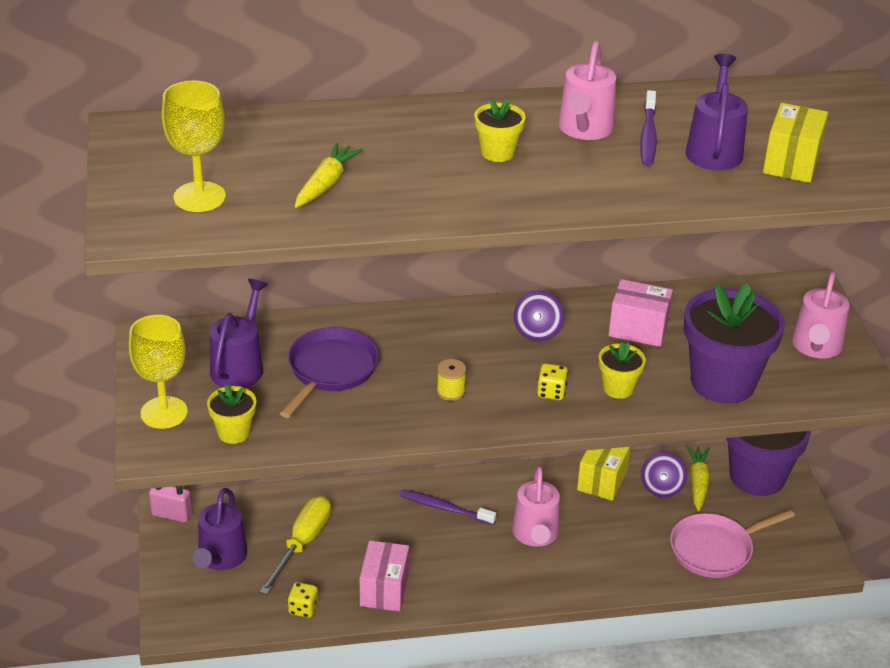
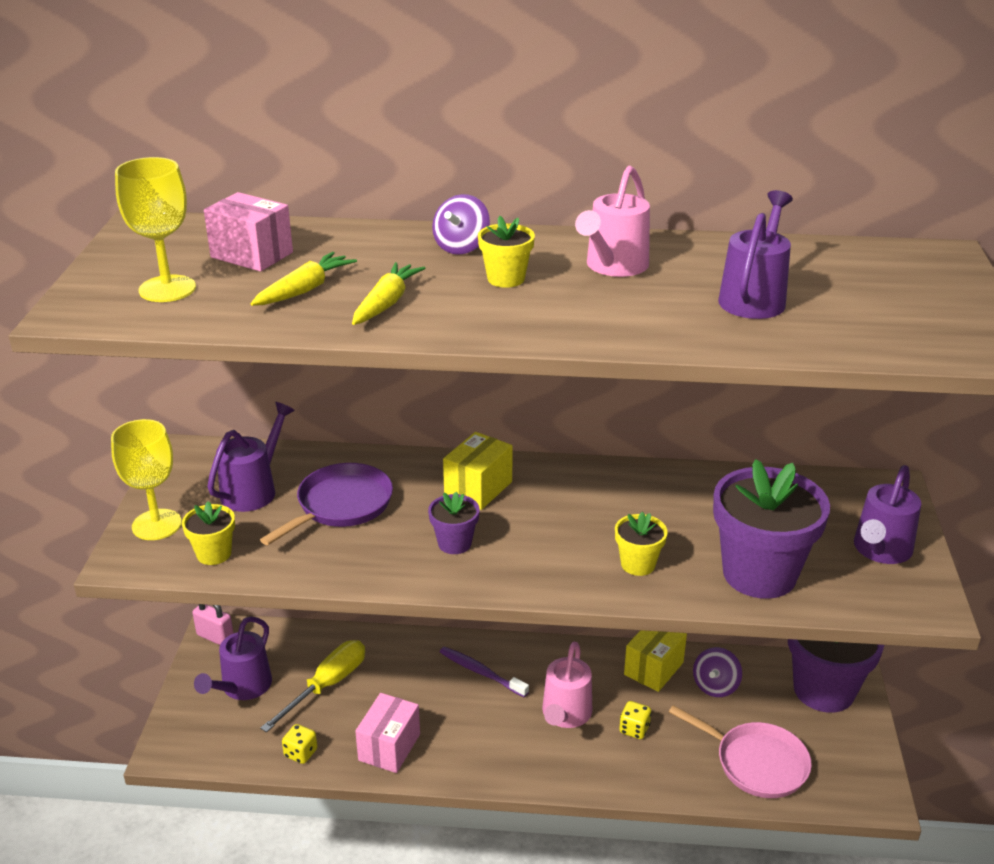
camera: 15 degrees right, 5 degrees down
yellow spool [437,359,466,401] -> purple flower pot [428,492,480,554]
purple spinning top [514,291,565,341] -> purple spinning top moved to [432,194,490,255]
yellow dice [537,363,568,400] -> yellow dice moved to [619,701,652,739]
pink box [608,279,673,347] -> pink box moved to [204,192,293,272]
purple toothbrush [640,90,657,166] -> none
pink pan [670,509,795,578] -> pink pan turned 135 degrees counterclockwise [669,705,812,798]
yellow carrot [686,445,710,511] -> yellow carrot moved to [352,262,425,325]
yellow box [763,103,828,183] -> yellow box moved to [443,432,513,510]
pink watering can [792,271,849,358] -> purple watering can [854,465,921,564]

